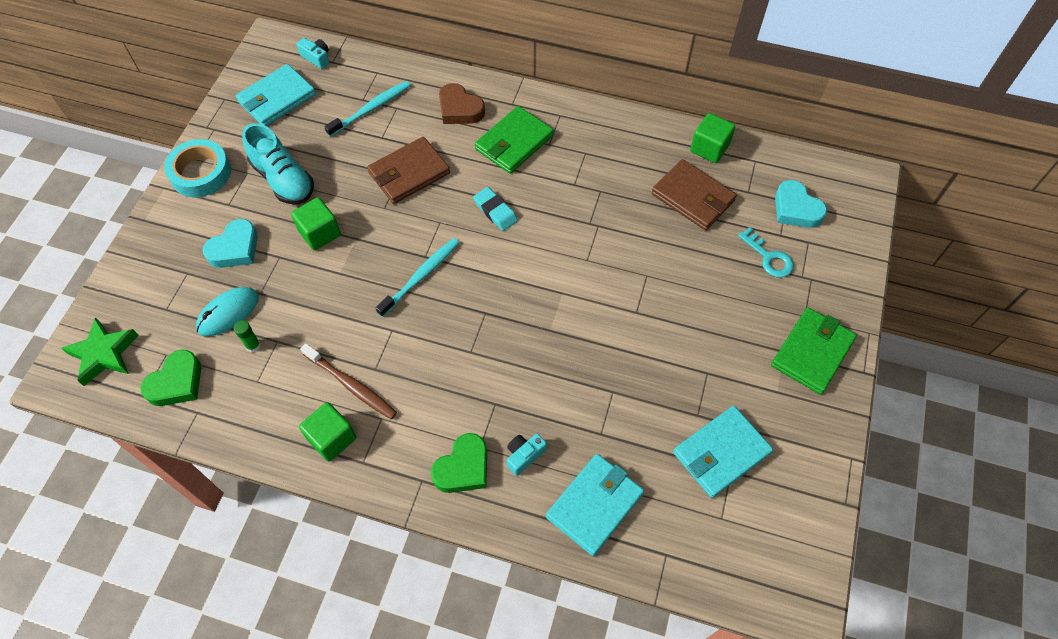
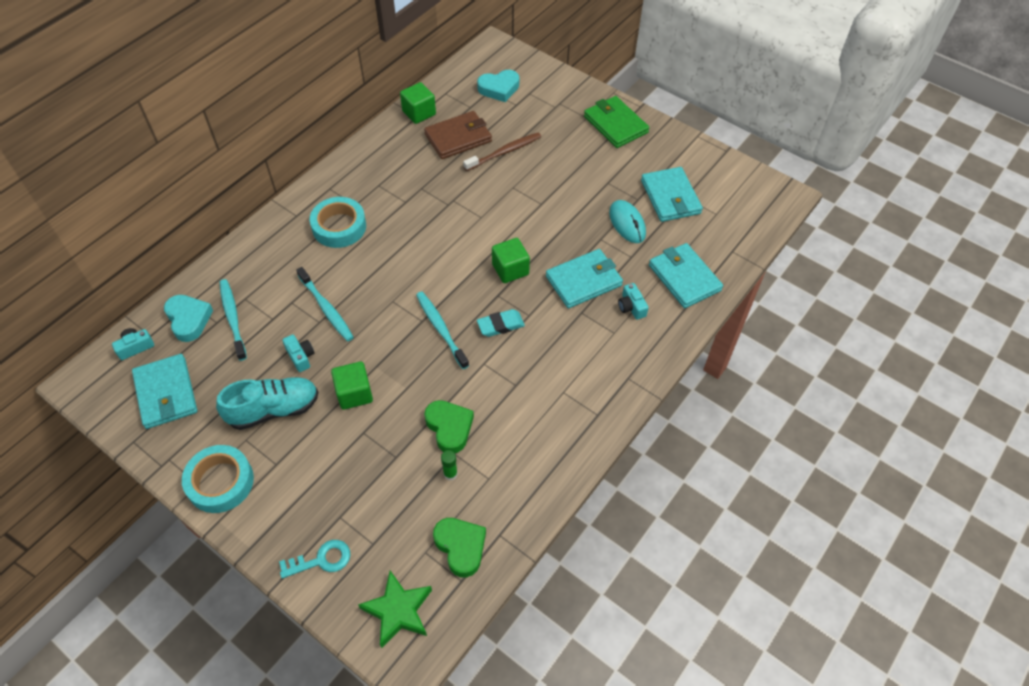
camera: 70 degrees left, 5 degrees down
turquoise mouse [196,287,259,336] -> turquoise mouse moved to [609,200,646,243]
turquoise heart [203,219,258,268] -> turquoise heart moved to [164,295,213,342]
green cube [299,402,356,462] -> green cube moved to [492,238,530,283]
brown toothbrush [300,343,397,419] -> brown toothbrush moved to [463,133,541,171]
brown wallet [367,137,450,204] -> turquoise toothbrush [296,267,354,341]
green heart [431,433,487,493] -> green heart moved to [424,400,474,453]
brown heart [439,83,485,124] -> none
turquoise eraser [473,187,518,231] -> turquoise eraser moved to [477,309,525,337]
green wallet [475,106,554,174] -> turquoise tape [310,197,366,248]
turquoise key [738,227,794,278] -> turquoise key moved to [279,540,350,579]
none -> turquoise camera [282,334,314,372]
none -> turquoise wallet [546,249,623,308]

